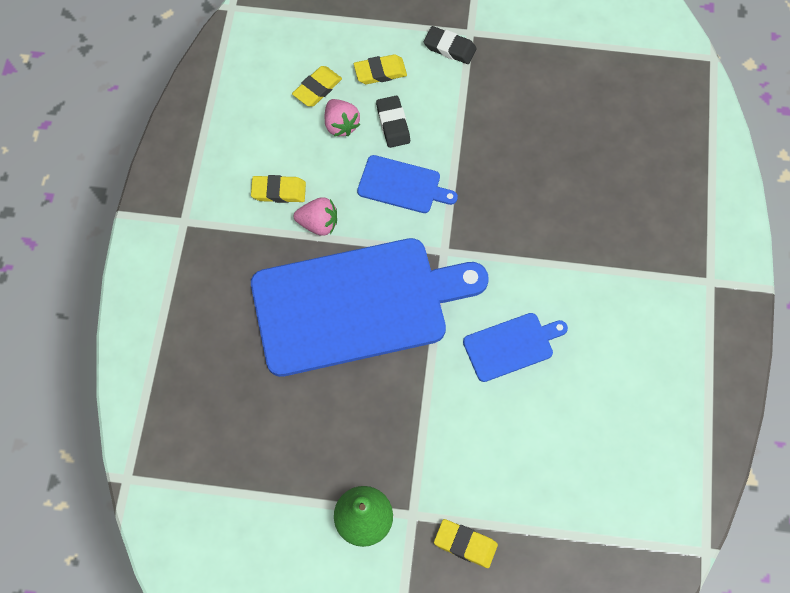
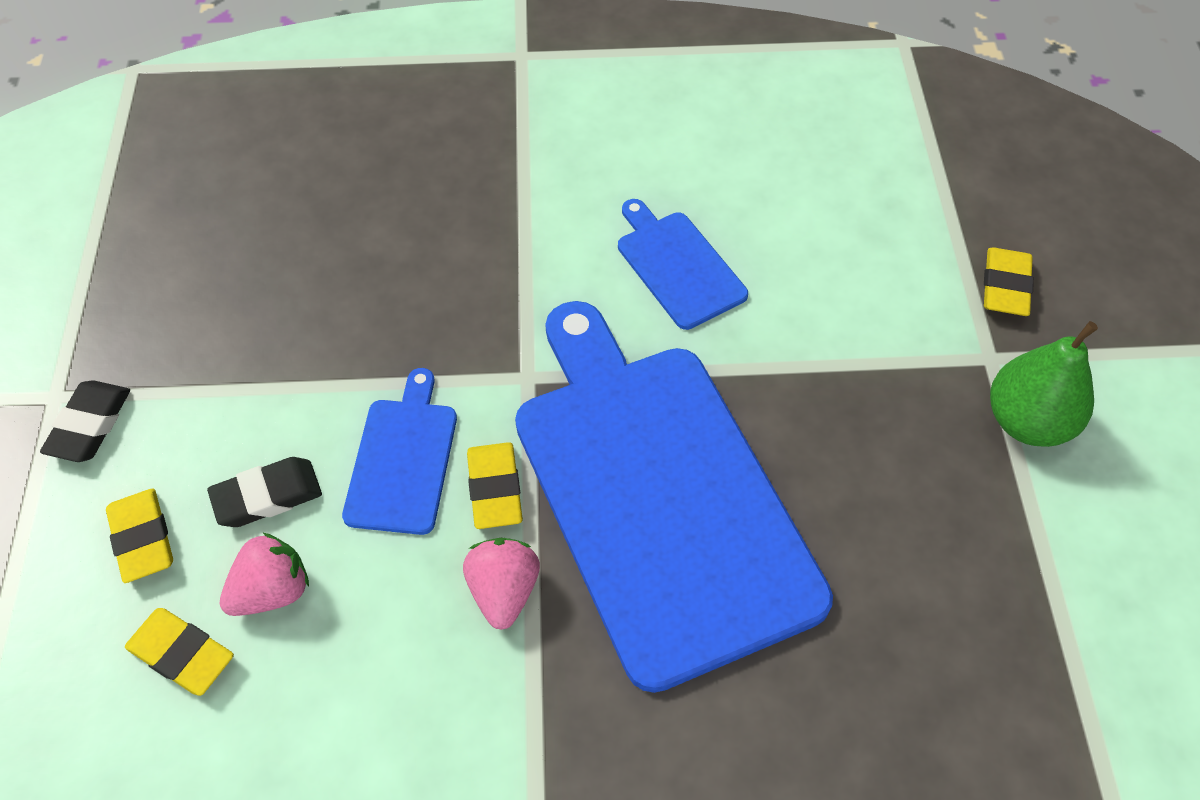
camera: 100 degrees left, 10 degrees down
yellow eraser [251,175,306,203] -> yellow eraser moved to [467,442,523,529]

